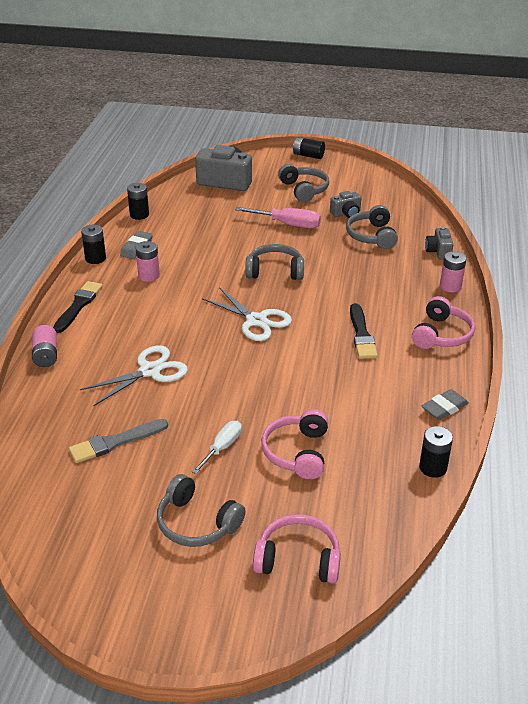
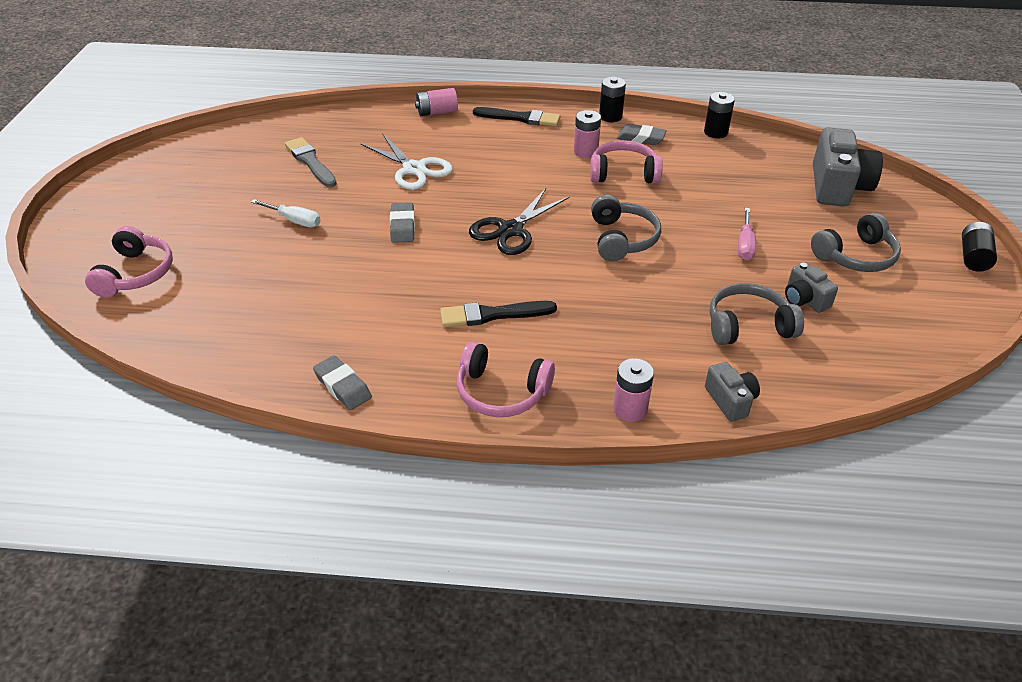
camera: 85 degrees right, 5 degrees up
grey headphones [157,474,246,547] -> none
white scissors [202,287,292,341] -> black scissors [469,188,570,255]
pink screwdriver [235,207,321,228] -> pink screwdriver [738,208,756,260], size x0.66
pink headphones [261,409,328,479] -> pink headphones moved to [590,140,663,184]
black battery [419,426,453,478] -> none
grey camera [425,227,453,260] -> grey camera turned 75 degrees clockwise [705,362,760,422]
none -> grey eraser [390,202,415,243]

